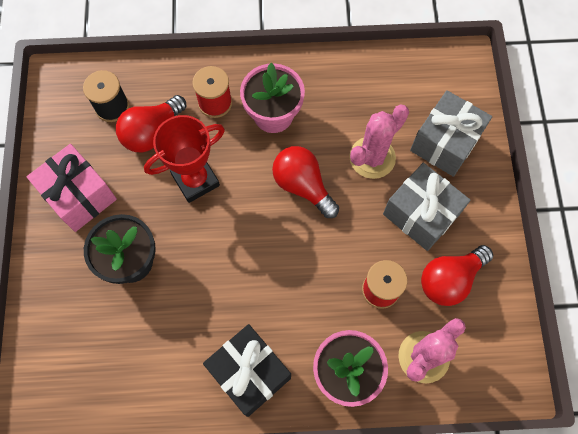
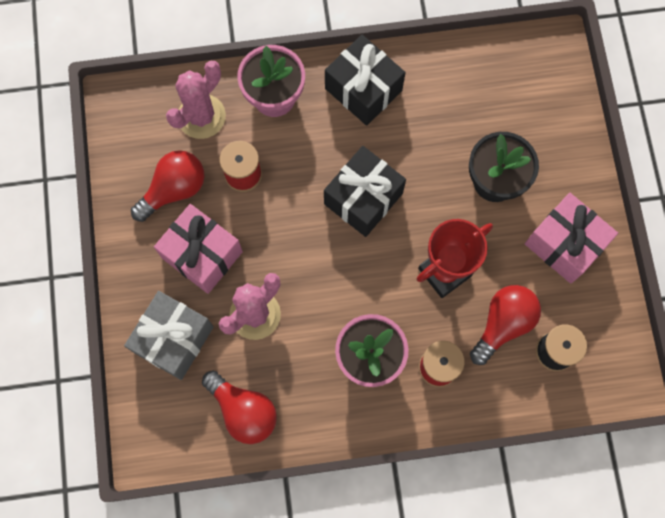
camera: 175 degrees right, 5 degrees up
red light bulb [272,146,339,218] -> red light bulb moved to [202,371,277,444]
grey gift [383,163,471,251] -> pink gift [154,204,243,294]
none -> black gift [324,146,406,237]

